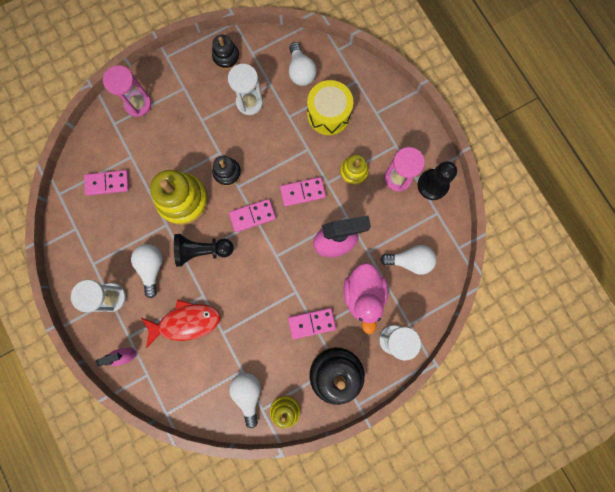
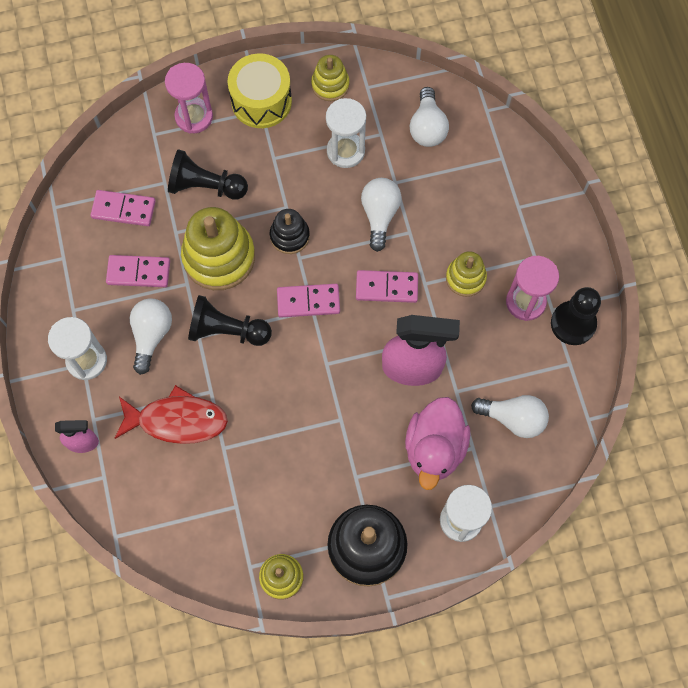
camera: 15 degrees right, 10 degrees down
black stacking toy [212,35,240,70] -> yellow stacking toy [311,55,350,101]
white light bulb [229,373,261,428] -> white light bulb moved to [361,178,401,252]
pink domino [288,308,336,339] -> pink domino moved to [106,255,170,287]
yellow drum [307,80,353,135] -> yellow drum moved to [228,53,292,128]
none -> black pawn [168,149,248,200]

